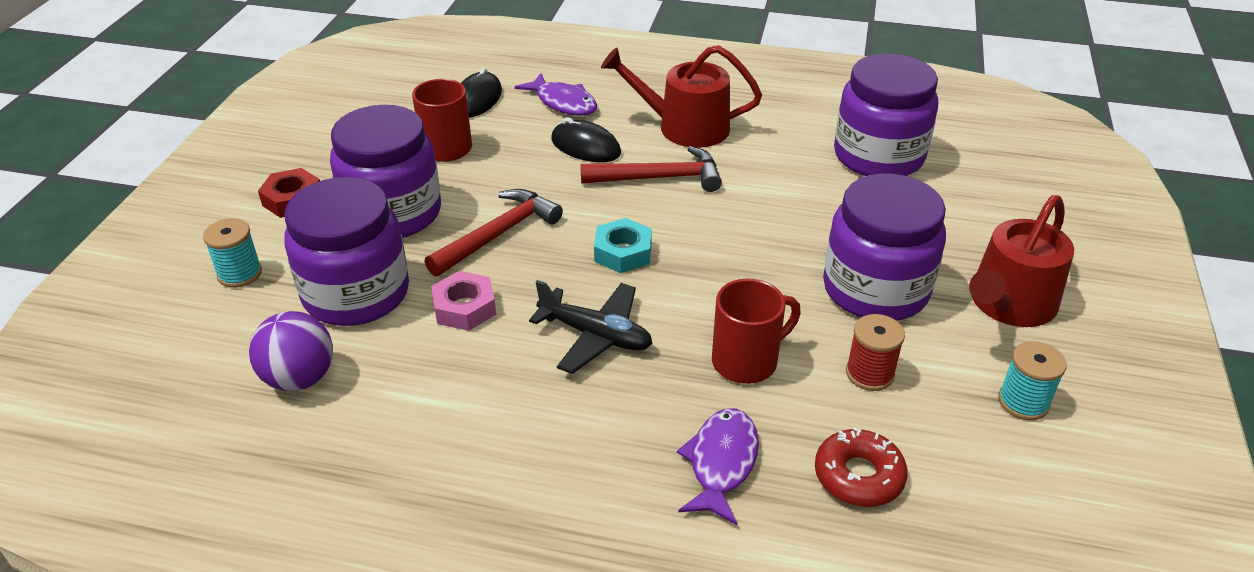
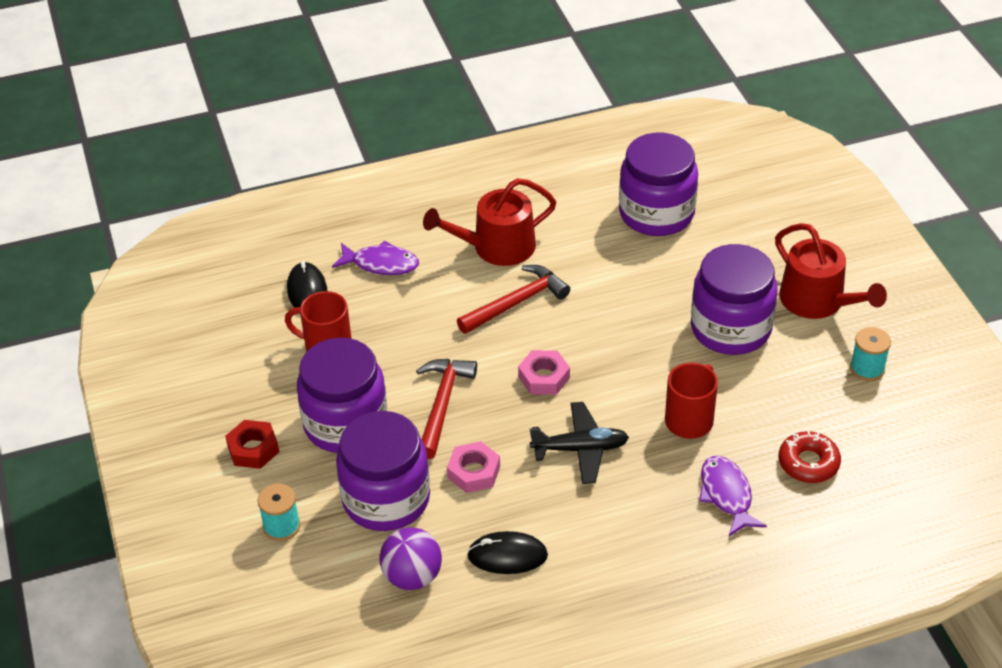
camera: 30 degrees left, 5 degrees up
black mouse [551,117,621,162] -> black mouse moved to [467,531,548,574]
turquoise nut [594,218,652,273] -> pink nut [518,350,570,395]
red spool [846,314,905,391] -> none
red watering can [969,195,1074,327] -> red watering can turned 45 degrees counterclockwise [775,223,887,319]

